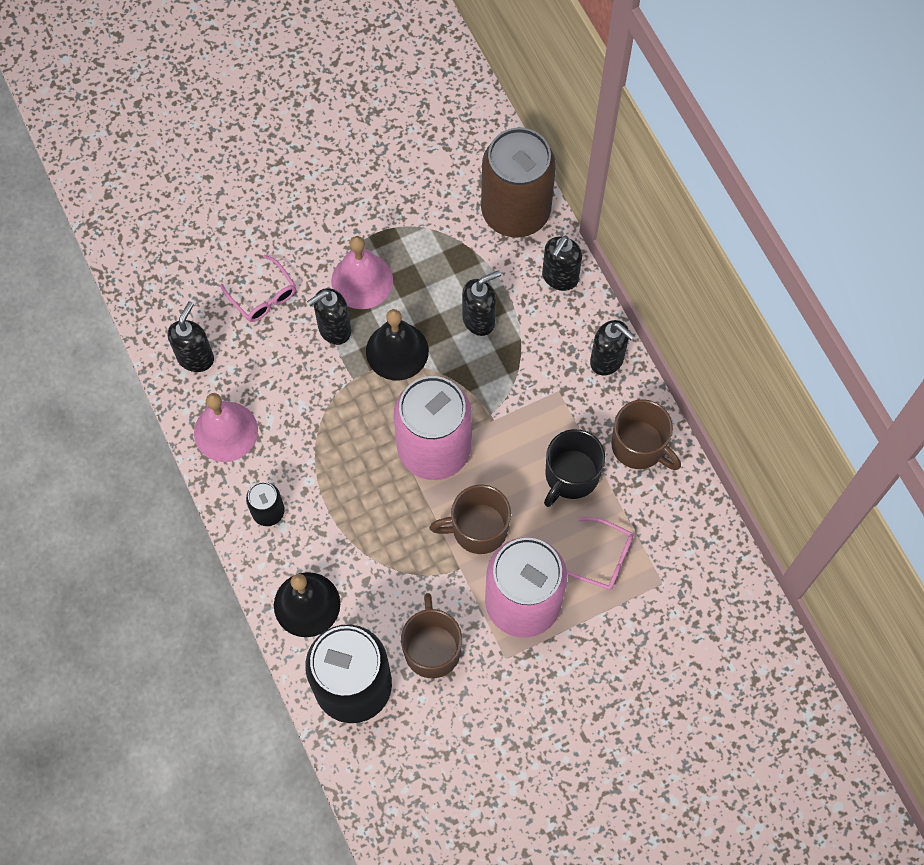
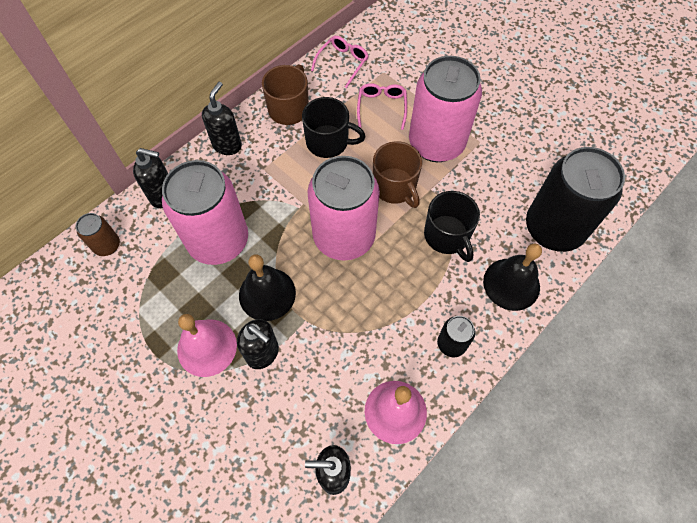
camera: 110 degrees left, 5 degrees down
pink glasses [220,255,296,322] -> pink glasses moved to [311,36,369,88]
brown mug [401,593,462,678] -> none
black soap dispenser [462,270,501,336] -> pink can [162,160,248,265]
brown can [481,128,556,237] -> brown can [76,213,120,256], size x0.45
none -> black mug [424,191,480,262]

